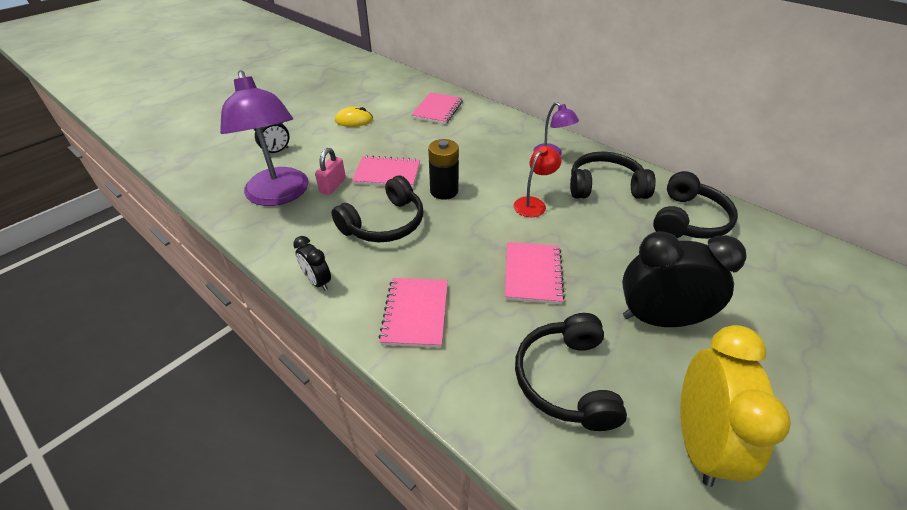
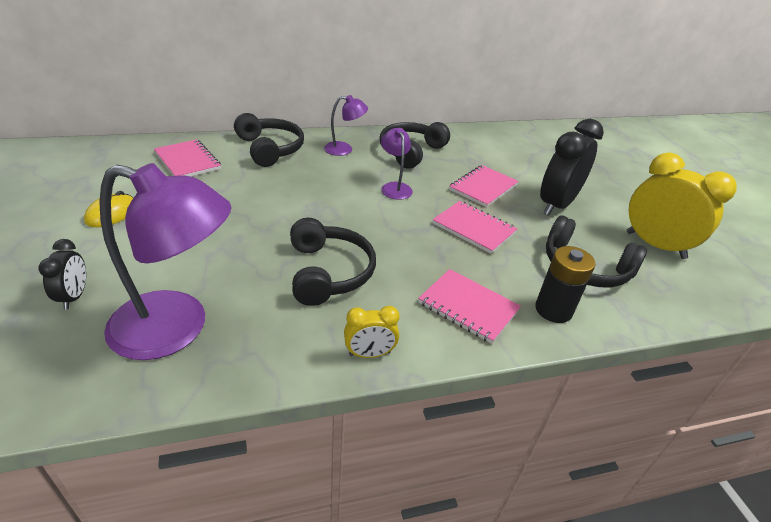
camera: 60 degrees left, 5 degrees down
black clock [293,236,331,291] -> yellow clock [344,306,400,358]
pink padlock [315,148,346,195] -> none
pink notebook [352,155,420,188] -> pink notebook moved to [449,165,519,207]
black battery [428,139,459,200] -> black battery moved to [535,246,596,323]
red lamp [514,146,561,217] -> purple lamp [381,128,413,200]
black headphones [653,171,738,239] -> black headphones moved to [234,113,304,167]

